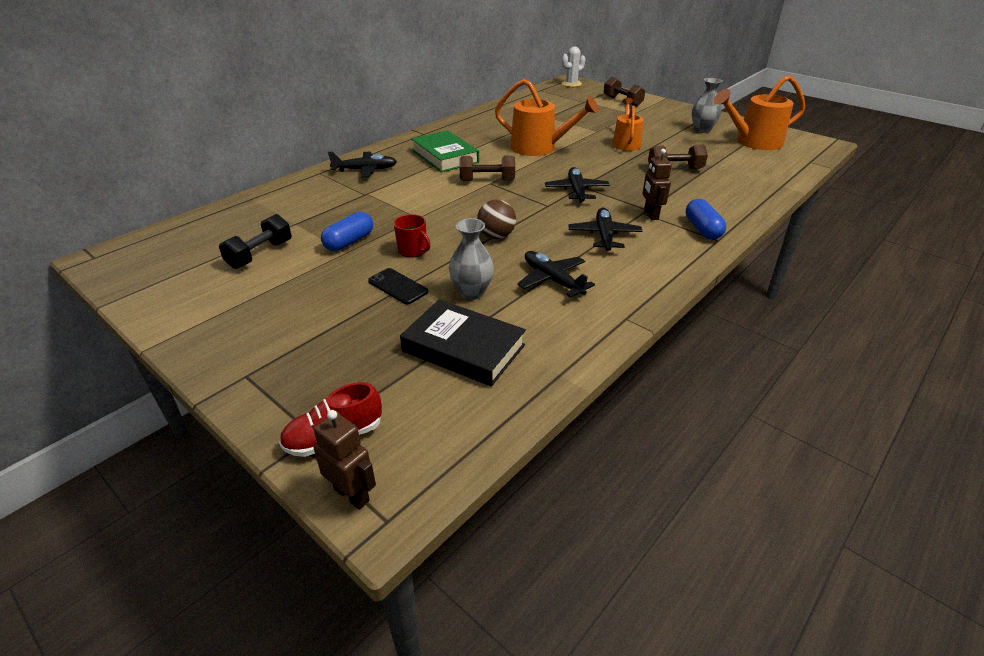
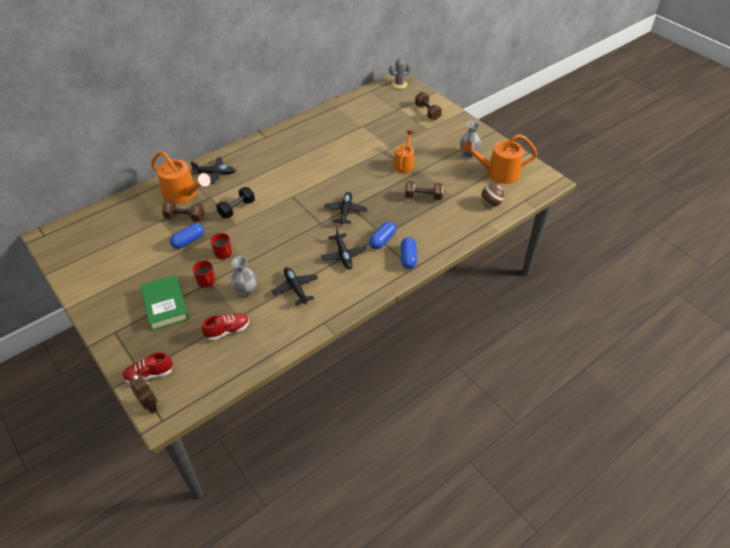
camera: 10 degrees right, 10 degrees up
black dumbbell [219,214,292,269] -> black dumbbell moved to [216,187,255,218]
black phone [368,268,428,305] -> red mug [192,260,215,288]
black book [400,299,526,387] -> red shoe [202,313,249,340]
green book [411,130,479,172] -> green book moved to [140,275,189,331]
brown dumbbell [460,156,515,181] -> brown dumbbell moved to [162,201,205,222]
brown ball [477,199,516,239] -> brown ball moved to [481,184,504,207]
orange watering can [495,79,599,156] -> orange watering can moved to [151,151,211,204]
white cactus [562,46,585,87] -> grey cactus [389,59,411,89]
black plane [569,208,642,251] -> black plane turned 150 degrees clockwise [321,227,366,269]
brown robot [642,149,672,220] -> blue capsule [369,221,396,249]

